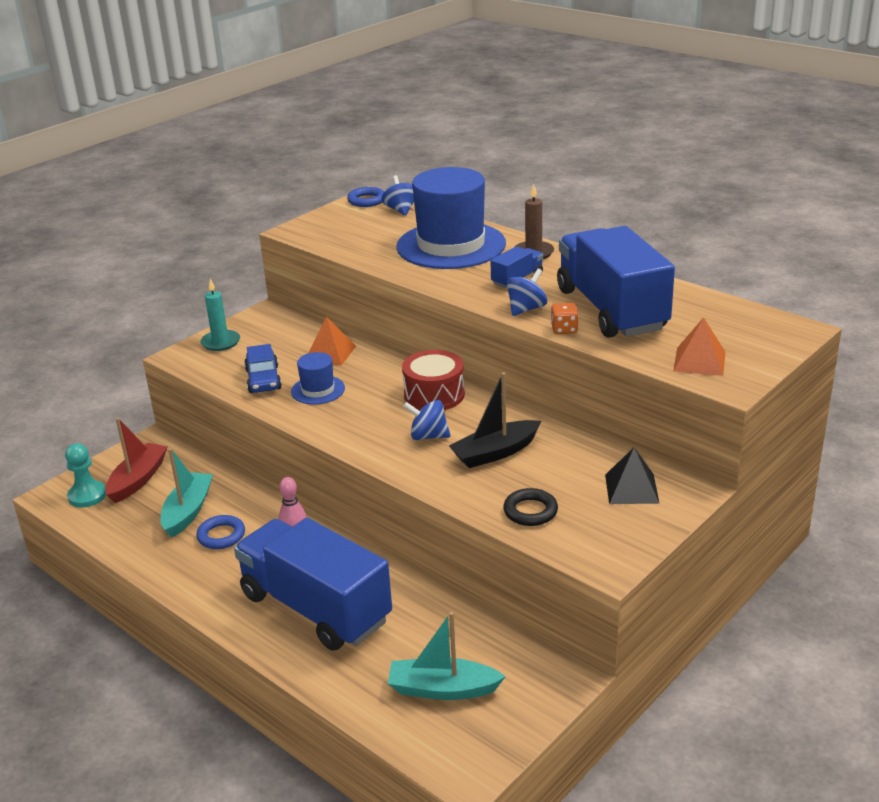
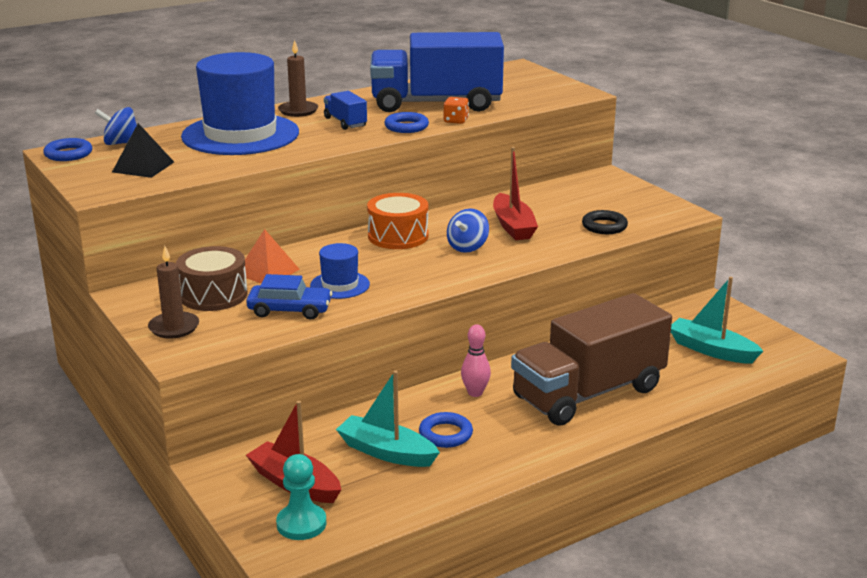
camera: 75 degrees left, 5 degrees down
turquoise candle [200,279,240,351] -> brown candle [148,246,199,339]
blue truck [234,518,392,651] -> brown truck [511,293,672,426]
turquoise boat [388,612,506,700] -> turquoise boat turned 105 degrees clockwise [671,277,763,364]
red drum [402,350,465,410] -> orange drum [367,193,428,249]
black boat [449,372,541,468] -> red boat [493,147,538,240]
blue spinning top [506,269,547,316] -> blue ring [384,112,429,133]
black pyramid [605,447,660,504] -> black pyramid moved to [112,123,174,178]
orange pyramid [673,317,725,376] -> none
none -> brown drum [176,246,248,311]

